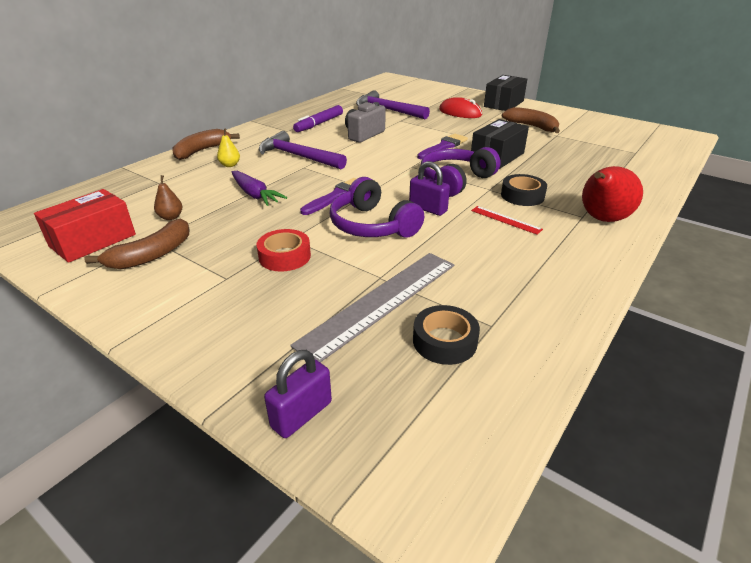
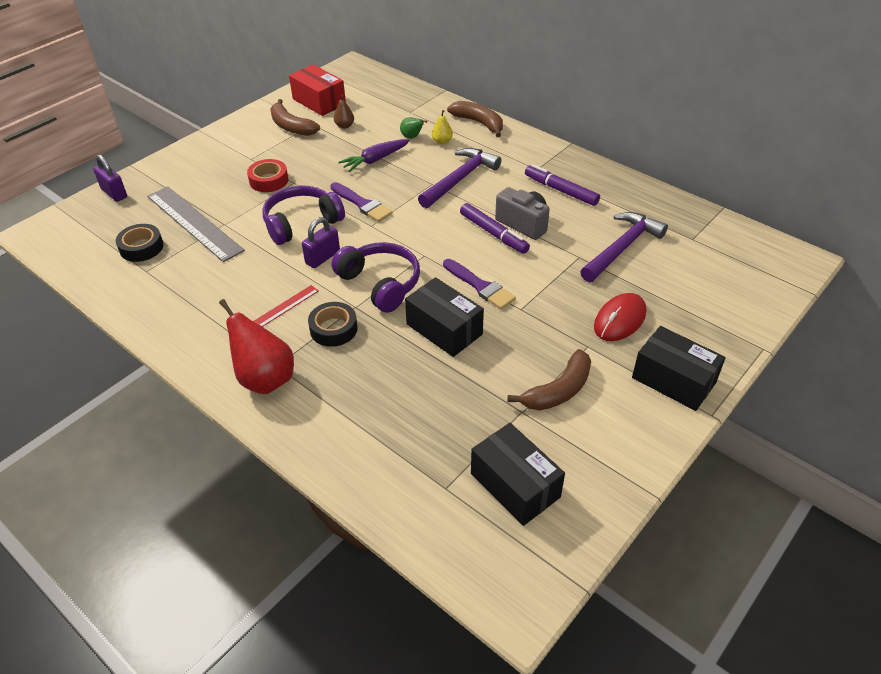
camera: 95 degrees right, 10 degrees up
none -> green pear [400,117,427,139]
none -> purple marker [460,203,530,254]
none -> black box [471,423,565,526]

